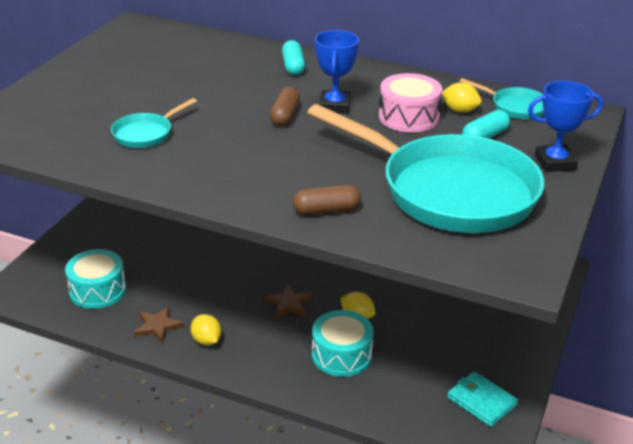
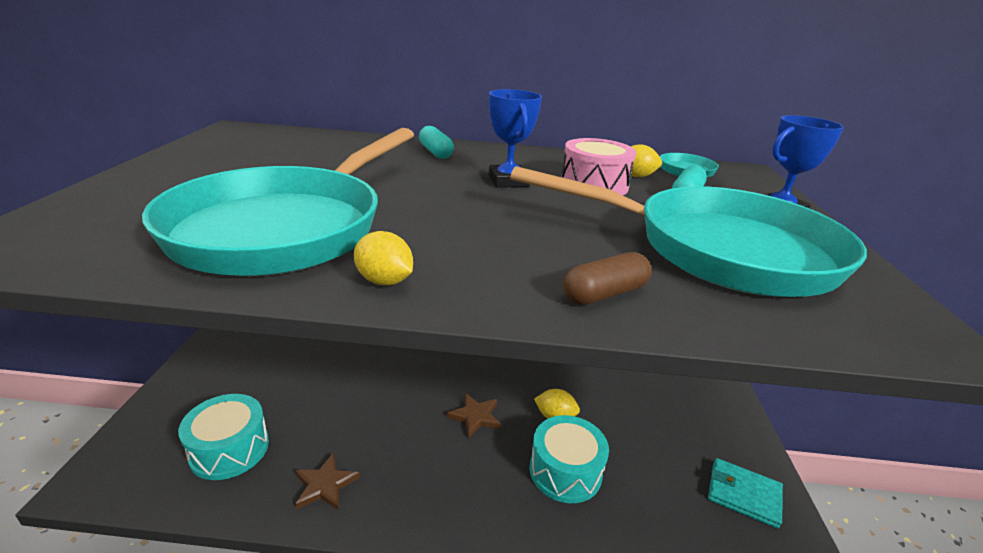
camera: 20 degrees left, 5 degrees down
turquoise pan [111,98,197,148] -> turquoise pan [142,128,414,276], size x2.40
yellow lemon [191,314,221,346] -> yellow lemon moved to [354,231,413,285]
brown capsule [270,87,300,126] -> none

